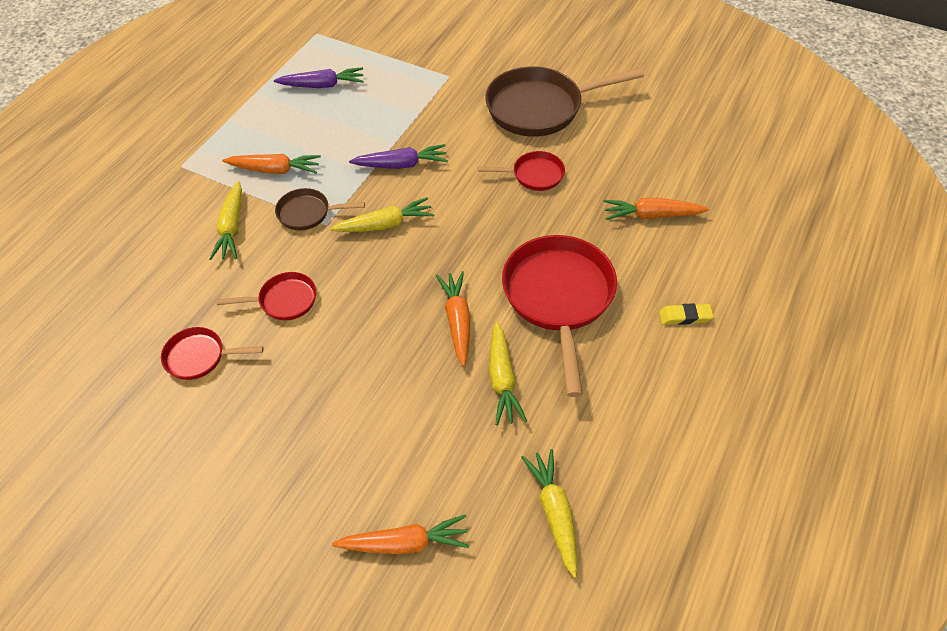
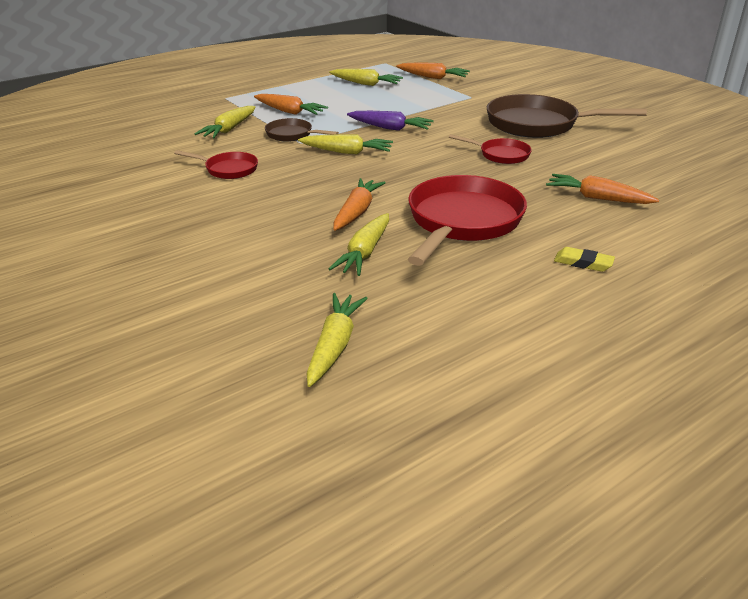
camera: 25 degrees right, 20 degrees down
red pan [161,327,263,380] -> none
purple carrot [274,67,364,88] -> yellow carrot [329,69,403,86]
orange carrot [332,514,470,554] -> orange carrot moved to [396,63,470,79]

